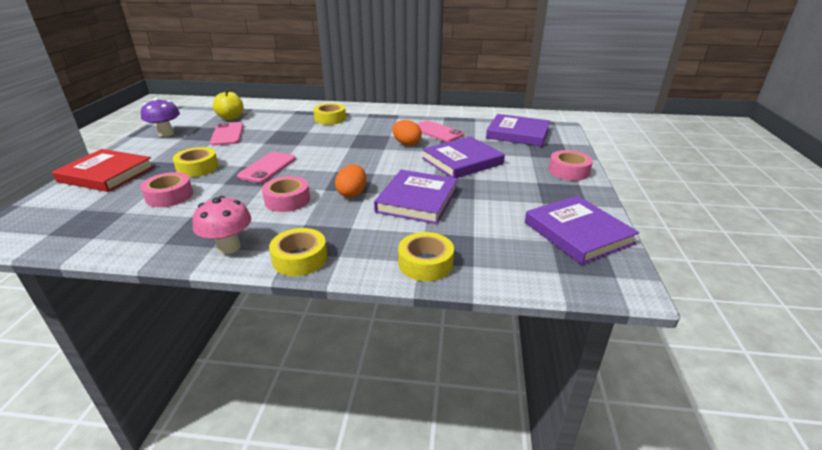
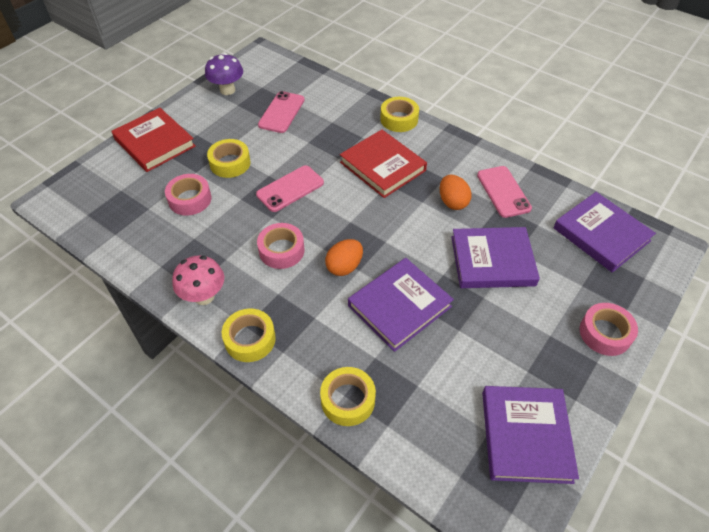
camera: 30 degrees right, 20 degrees up
yellow apple [213,89,244,120] -> none
none -> red book [340,129,427,198]

